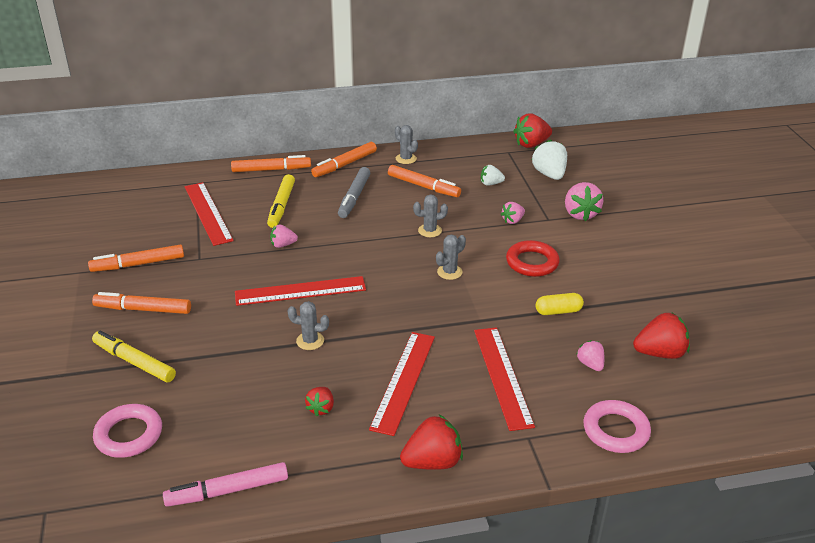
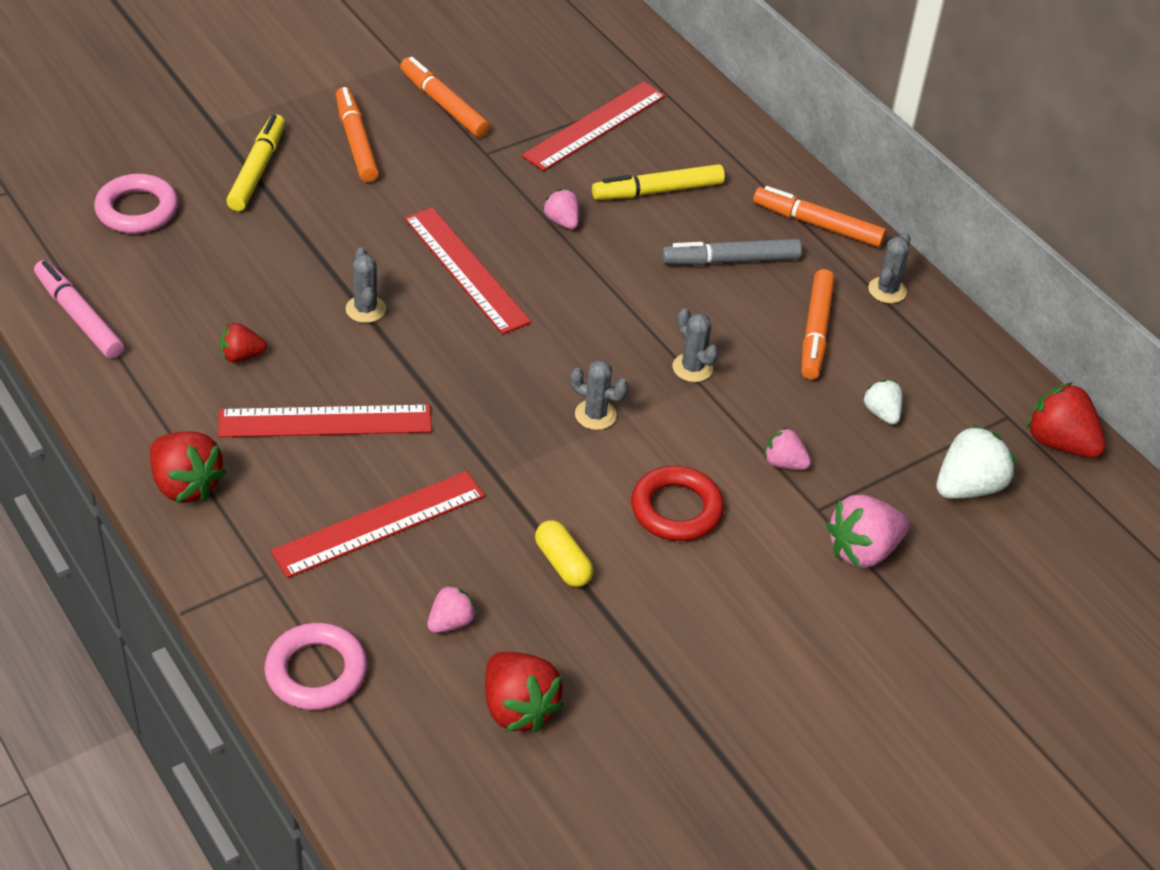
camera: 65 degrees right, 10 degrees up
orange marker [231,155,311,172] -> none

